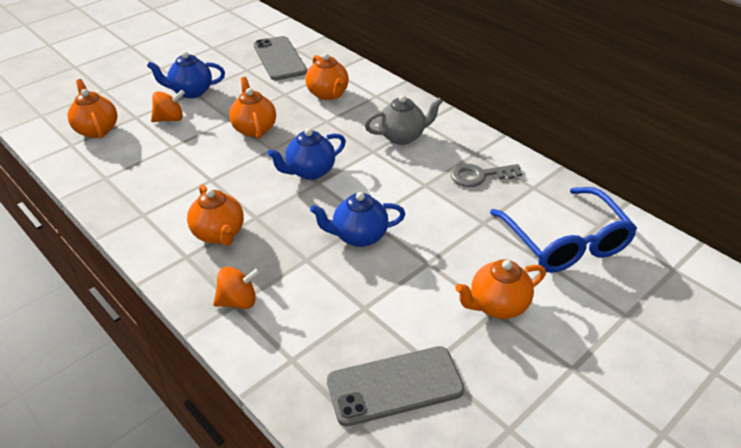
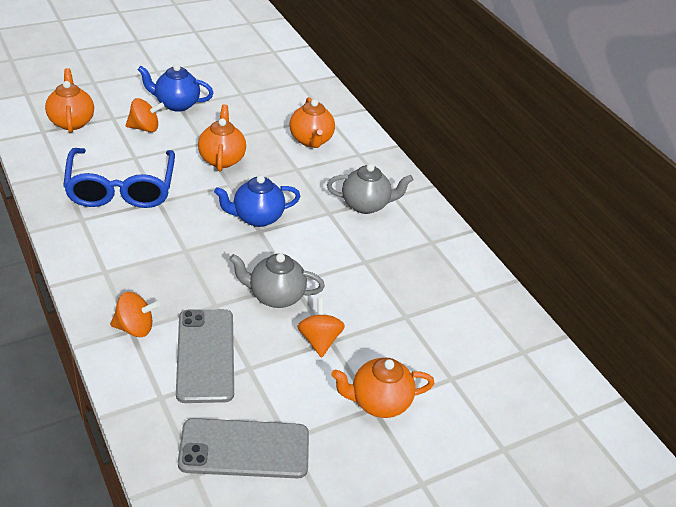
camera: 10 degrees right, 0 degrees up
orange teapot [187,184,244,246] -> none
grey phone [253,36,307,80] -> grey phone moved to [176,309,234,403]
blue teapot [310,192,405,247] -> grey teapot [229,253,325,308]
grey key [451,163,523,187] -> none
blue glasses [490,187,637,273] -> blue glasses moved to [63,148,175,208]
none -> orange spinning top [297,298,345,358]

